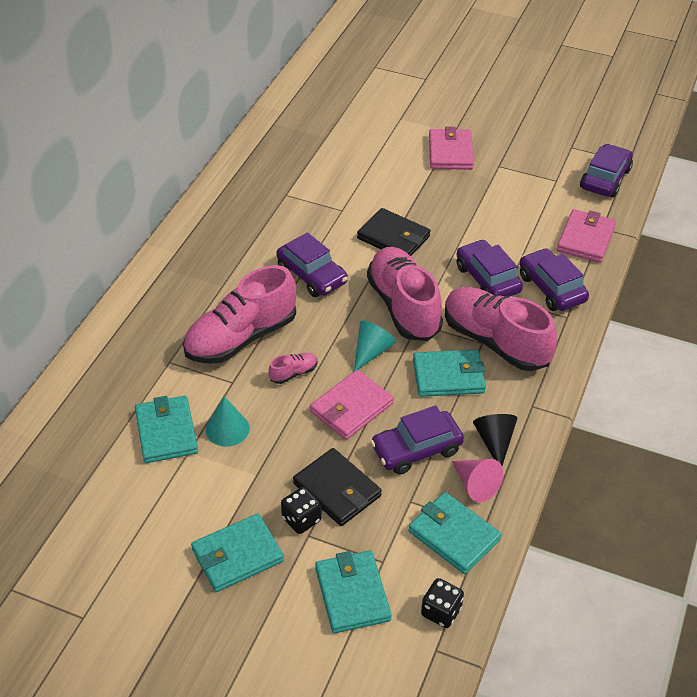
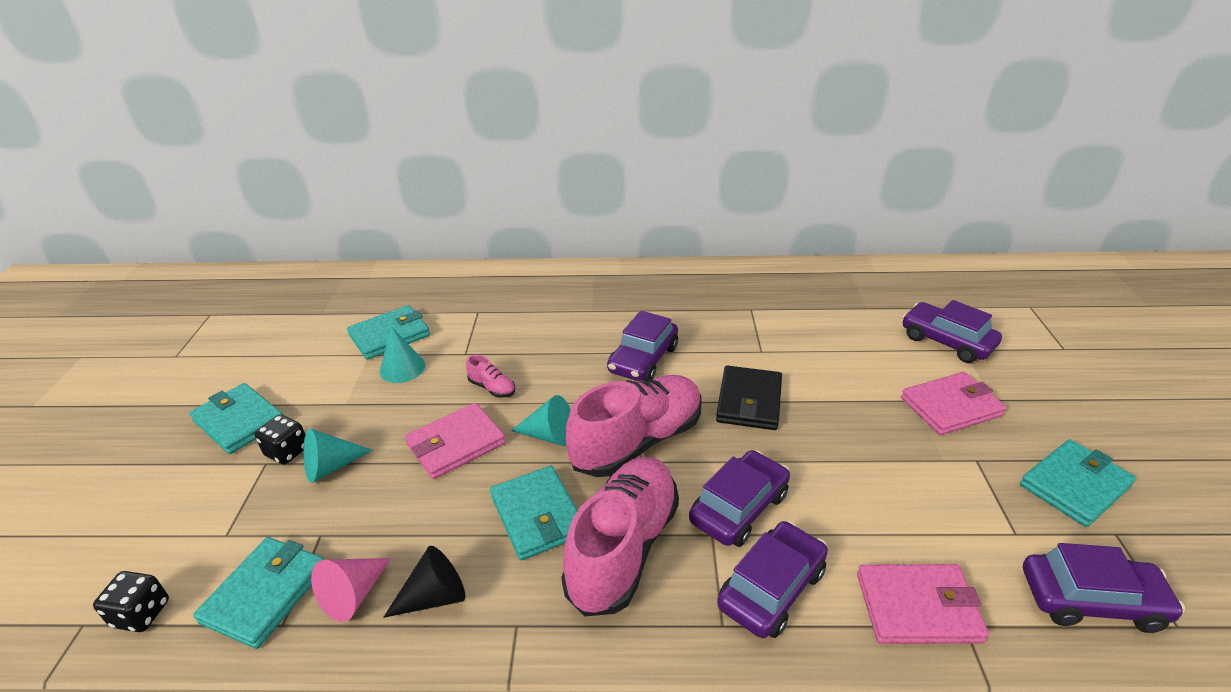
camera: 70 degrees right, 10 degrees down
pink shoe [183,265,296,364] -> none
black wallet [293,448,382,526] -> turquoise cone [303,429,373,483]
pink wallet [310,370,394,440] -> pink wallet turned 60 degrees counterclockwise [405,403,506,479]
turquoise wallet [315,550,392,633] -> turquoise wallet moved to [1020,439,1136,527]
purple car [370,405,464,475] -> purple car moved to [902,300,1002,363]

